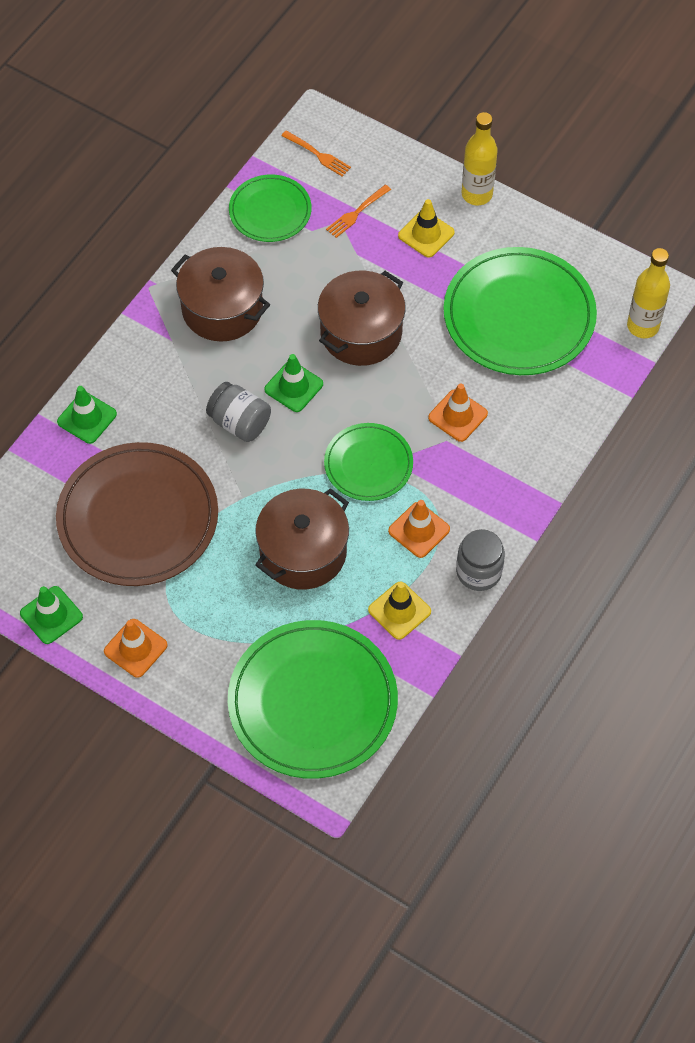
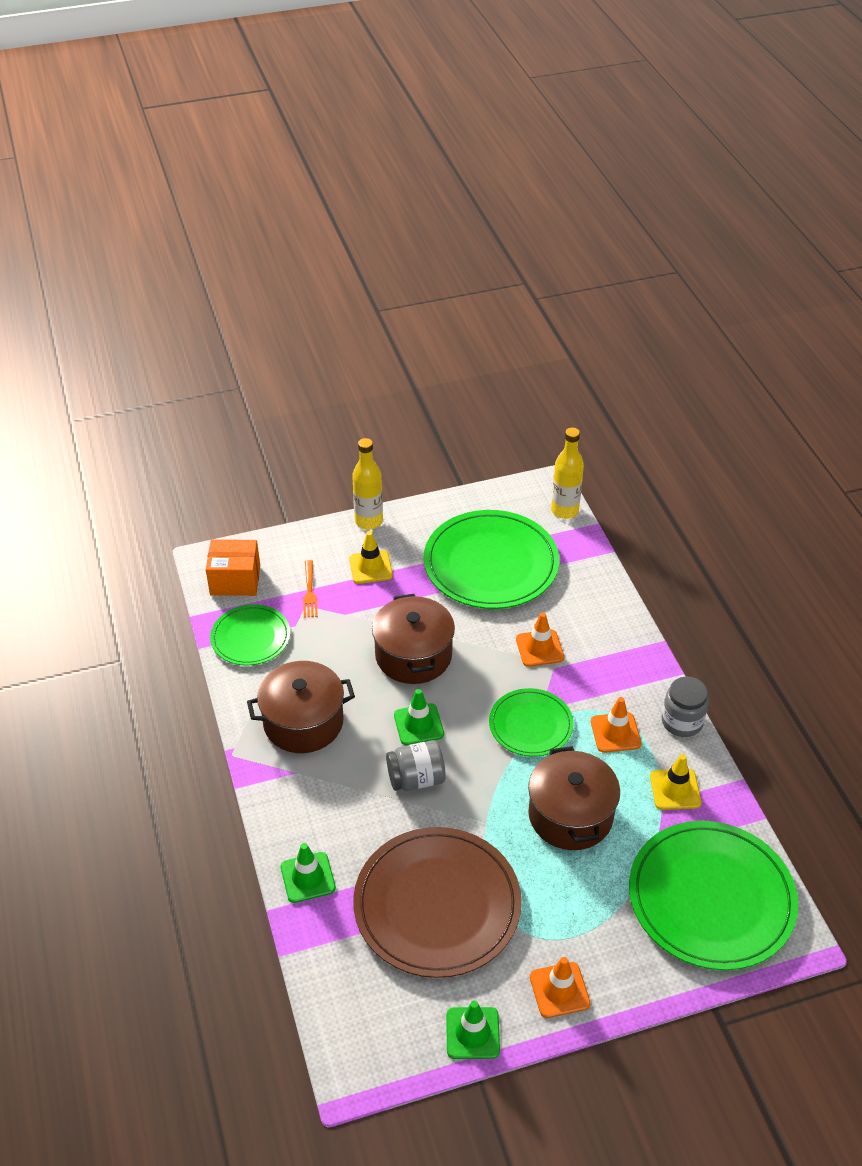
camera: 50 degrees left, 15 degrees down
orange fork [281,130,351,177] -> orange box [206,539,260,596]

